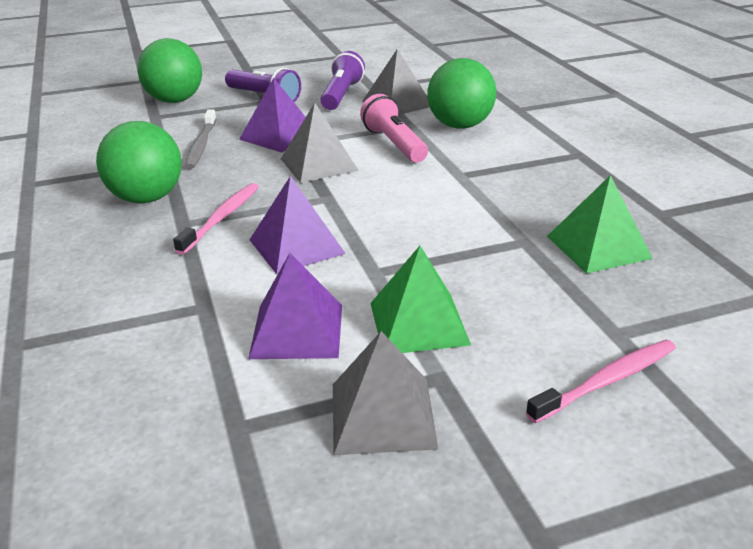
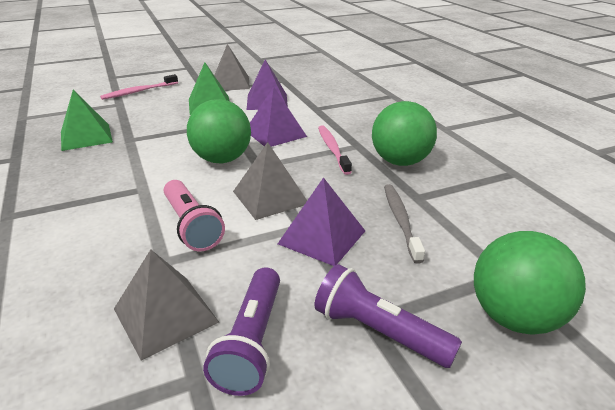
camera: 175 degrees right, 0 degrees up
pink toothbrush [173,183,259,255] -> pink toothbrush turned 150 degrees clockwise [318,125,352,175]
green ball [427,58,496,129] -> green ball moved to [187,99,251,163]

